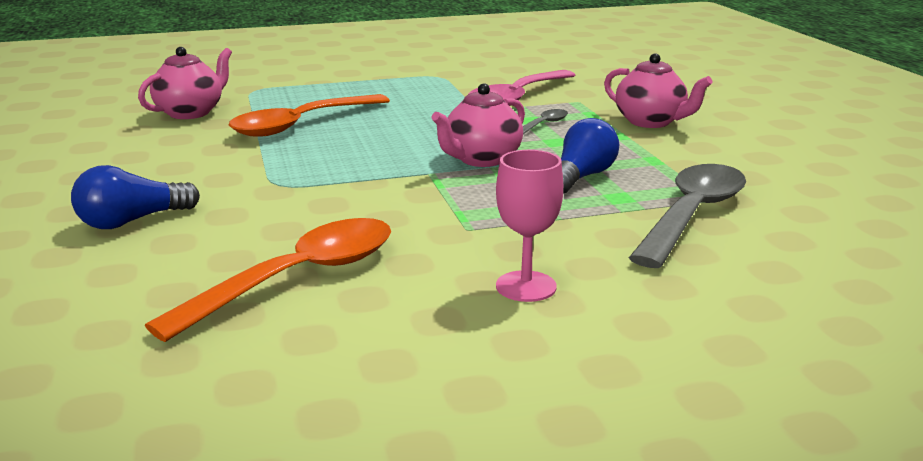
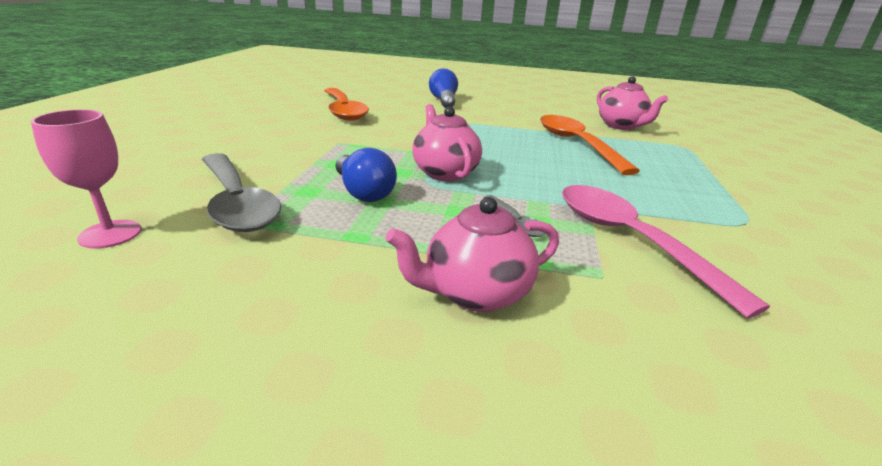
camera: 115 degrees right, 5 degrees up
pink goblet [496,150,563,302] -> pink goblet moved to [31,109,141,248]

